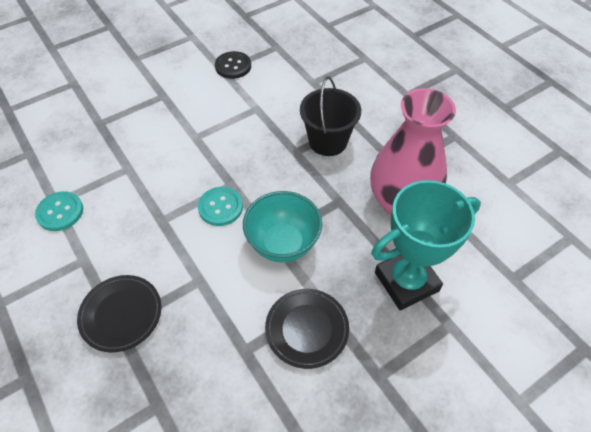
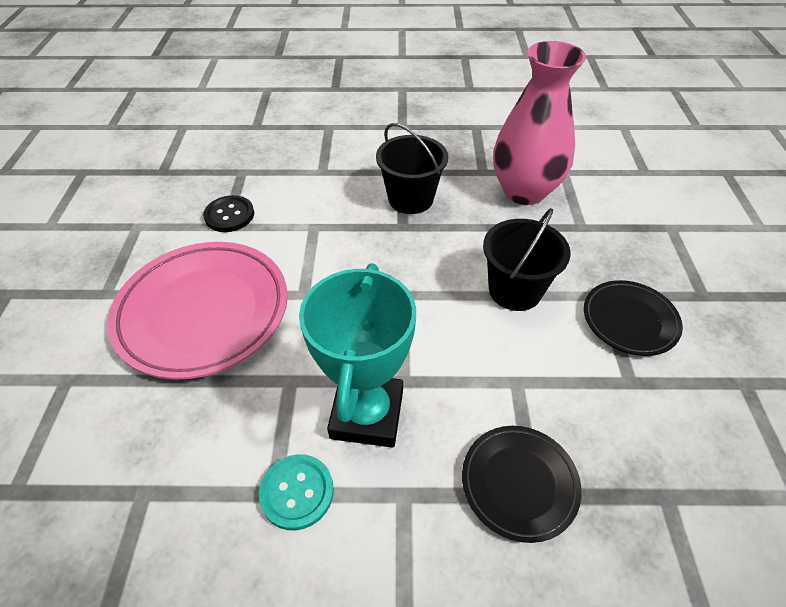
camera: 55 degrees left, 5 degrees down
turquoise button [198,187,243,226] -> none
turquoise bowl [243,191,322,262] -> black bucket [483,208,570,311]
turquoise trophy [371,180,481,310] -> turquoise trophy moved to [299,263,416,448]
none -> pink plate [108,242,288,380]

